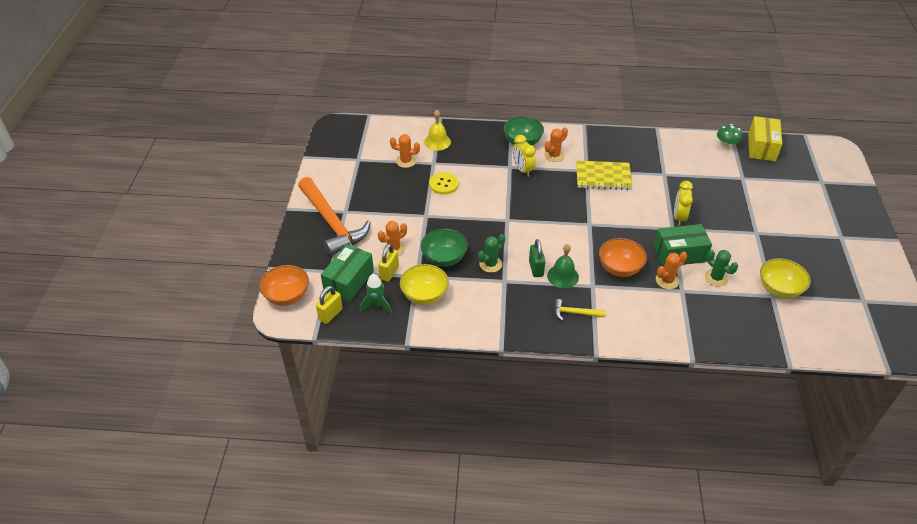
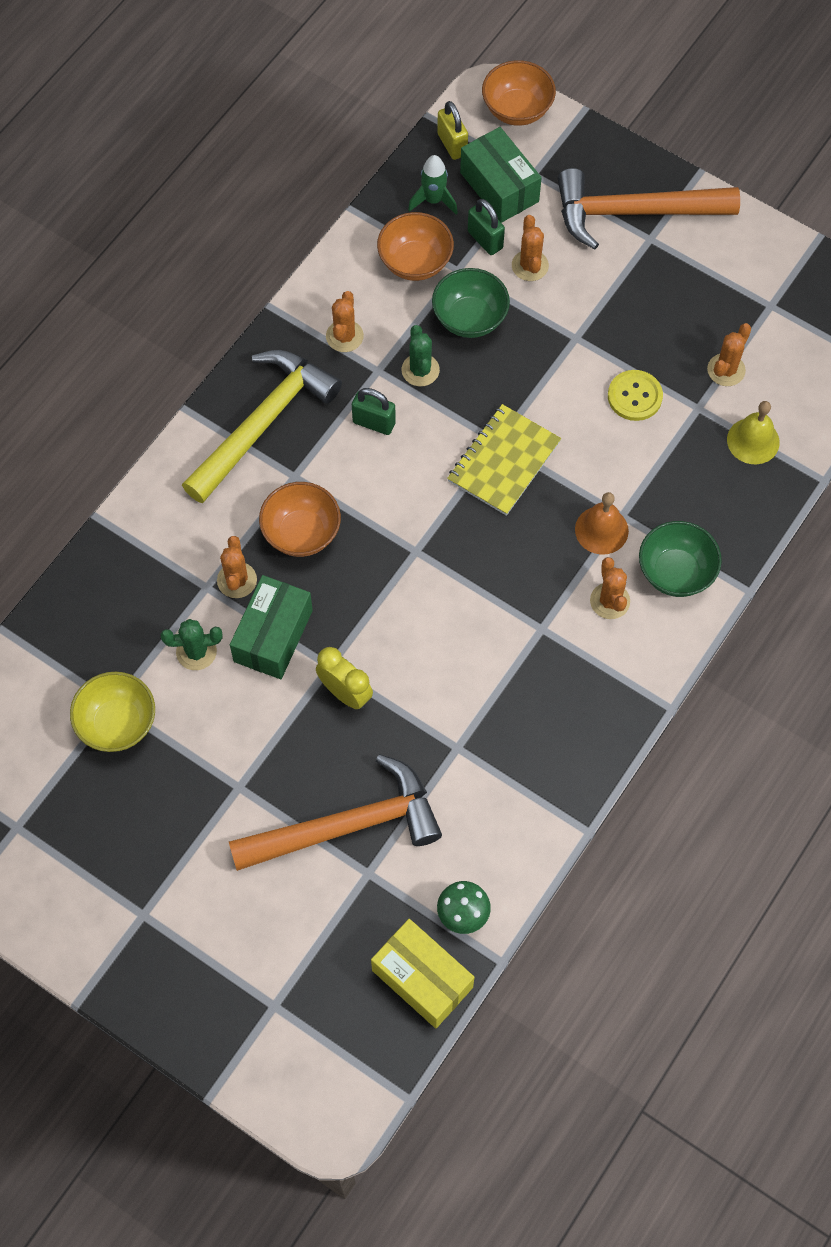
camera: 120 degrees right, 20 degrees up
yellow padlock [378,244,399,282] -> green padlock [468,199,505,255]
yellow bowl [400,264,449,305] -> orange bowl [377,212,454,281]
yellow clock [512,135,536,177] -> orange bell [575,492,629,555]
green bell [547,244,579,288] -> none
yellow hammer [555,299,605,321] -> yellow hammer [182,350,342,503], size x2.35
yellow notebook [576,161,632,190] -> yellow notebook moved to [447,404,561,516]
none -> orange hammer [229,754,442,871]
none -> orange cactus [326,291,364,352]

